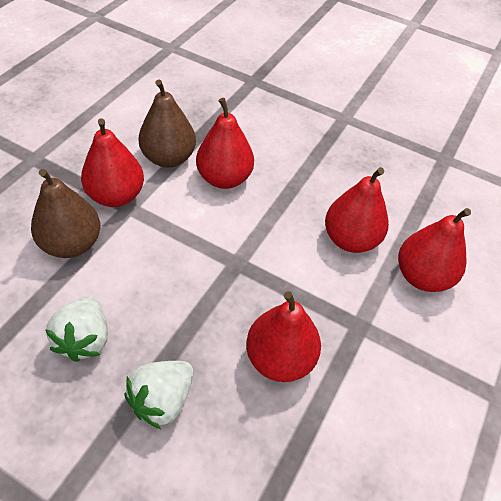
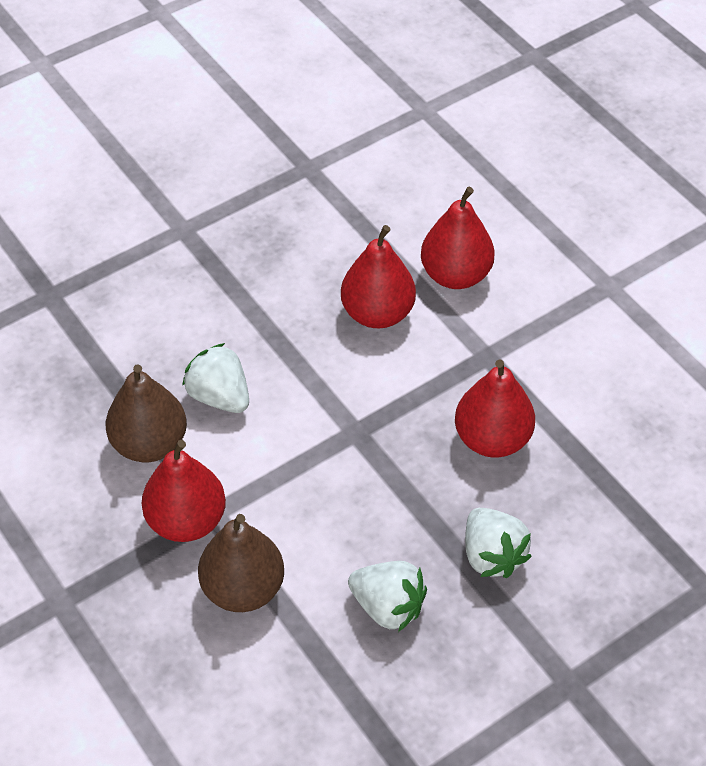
camera: 60 degrees left, 0 degrees up
red pear [196,98,254,189] -> white strawberry [182,343,249,413]

